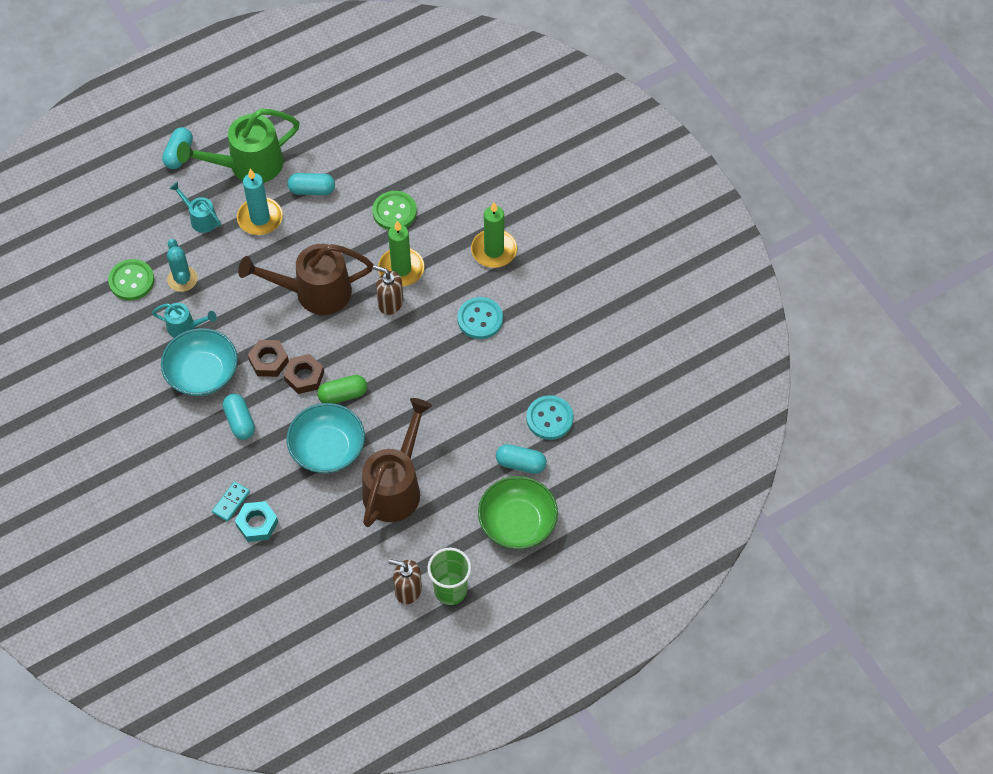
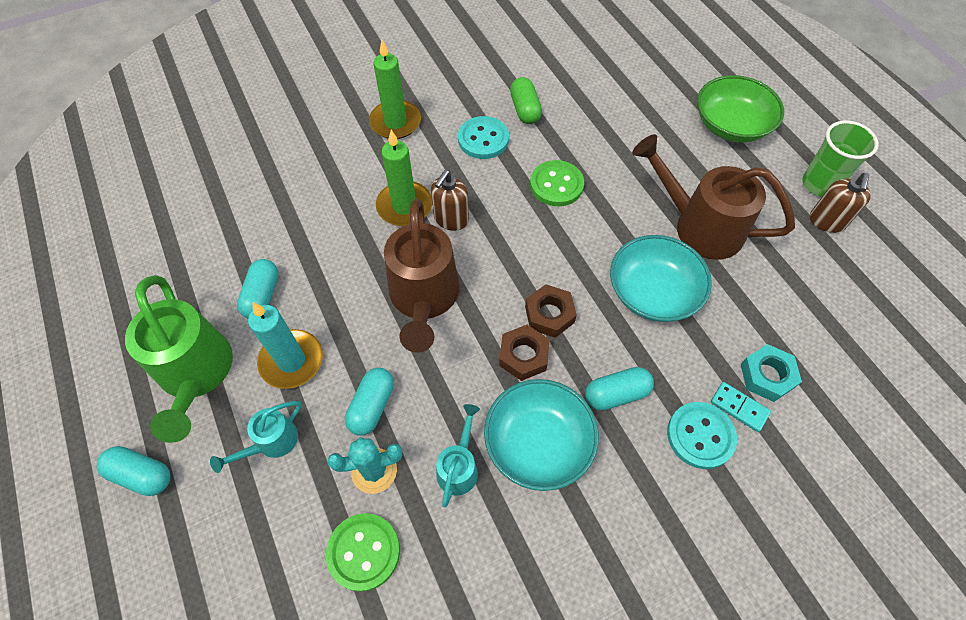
camera: 85 degrees left, 0 degrees up
green capsule [317,375,367,404] -> green capsule moved to [510,77,542,124]
green button [373,191,417,230] -> green button moved to [530,160,584,206]
turquoise capsule [496,444,547,474] -> turquoise capsule moved to [345,368,394,435]
turquoise button [526,395,573,440] -> turquoise button moved to [667,402,737,469]

